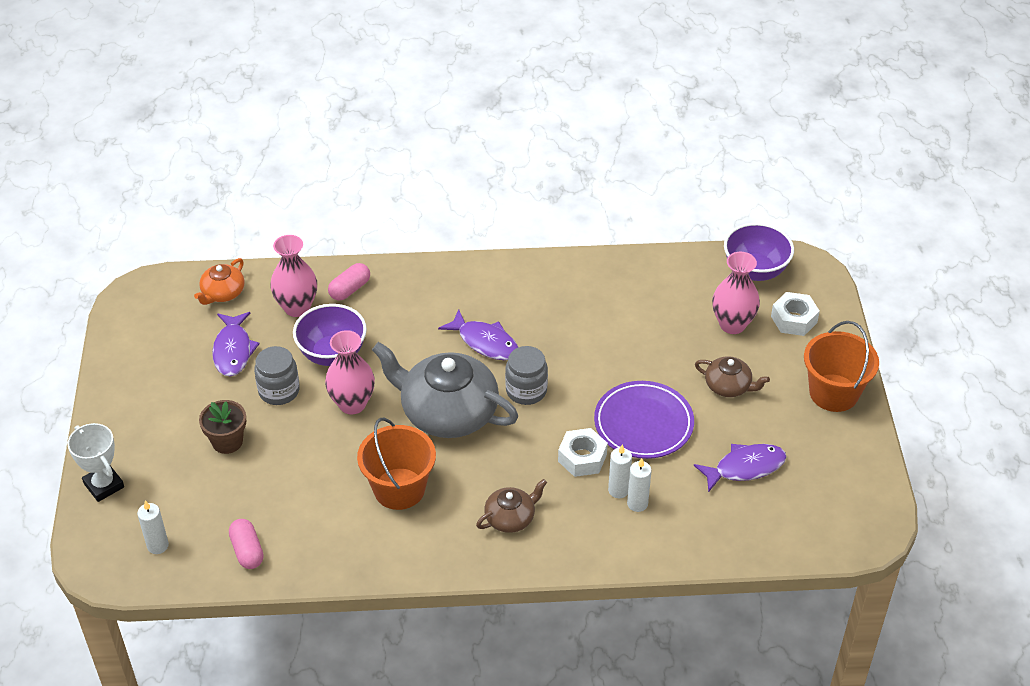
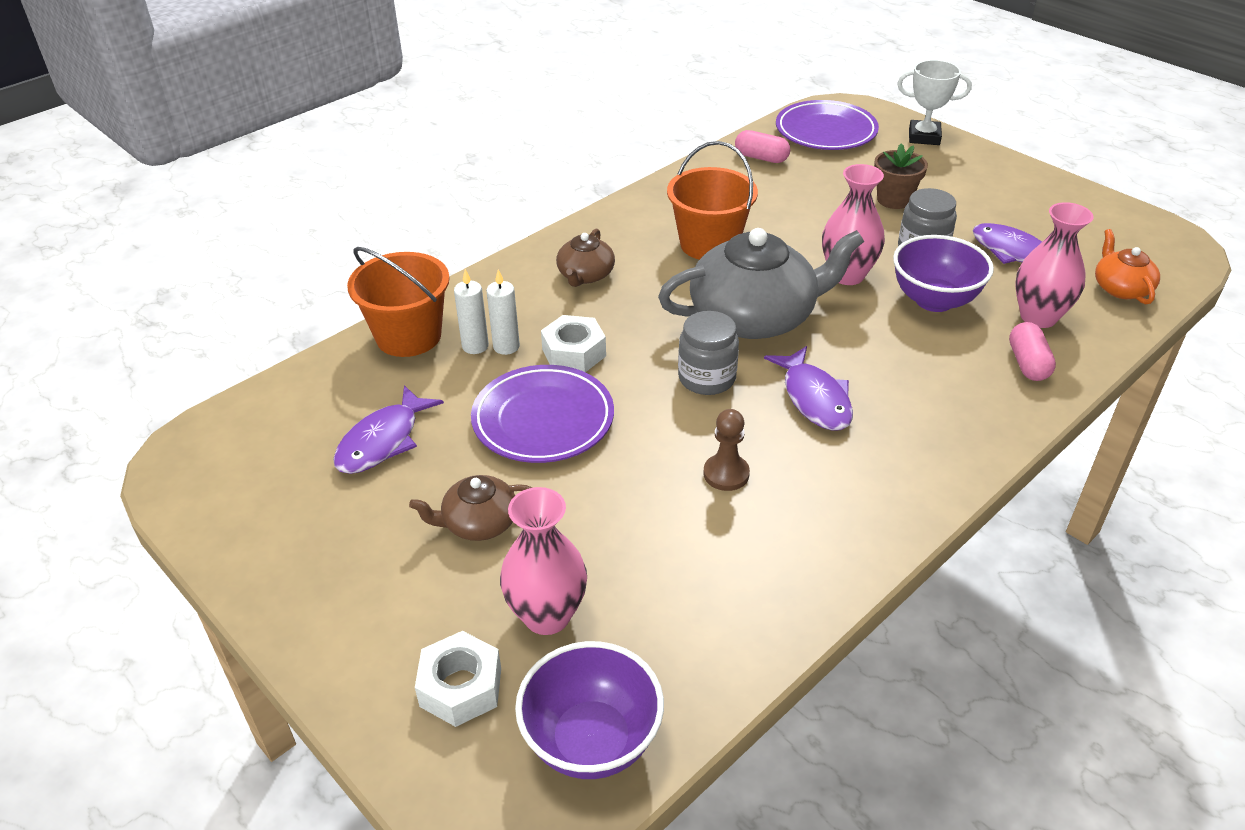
camera: 140 degrees right, 5 degrees down
white candle [137,500,169,554] -> purple plate [776,100,879,150]
purple fish [438,309,518,360] -> purple fish turned 105 degrees counterclockwise [764,346,853,431]
orange bucket [804,321,879,412] -> orange bucket moved to [347,247,450,357]
none -> brown pawn [704,409,750,491]

